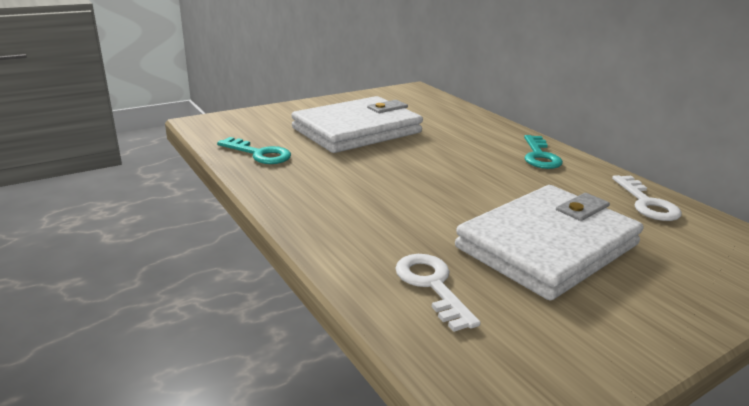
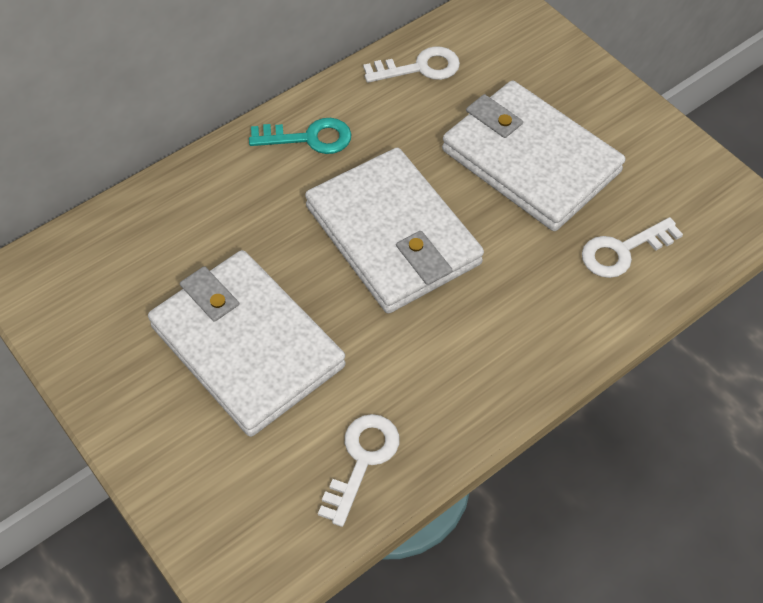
camera: 95 degrees left, 30 degrees up
turquoise key [217,137,291,164] -> white key [318,414,399,527]
none -> white wallet [305,148,484,313]

